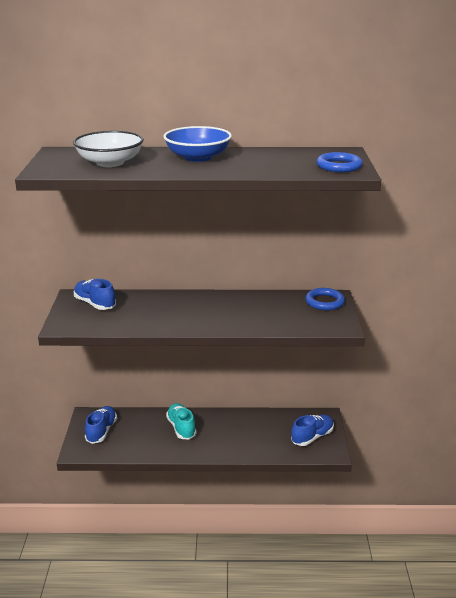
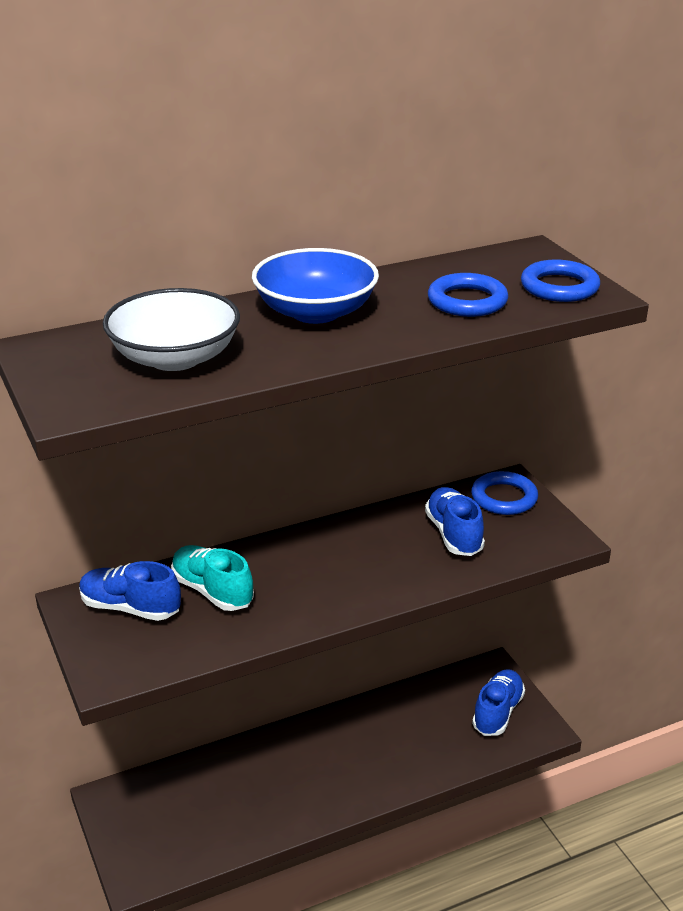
camera: 25 degrees left, 5 degrees up
blue shoe [85,406,117,444] -> blue shoe moved to [425,487,485,556]
turquoise shoe [166,403,196,439] -> turquoise shoe moved to [171,545,254,611]
none -> blue ring [428,273,508,317]

